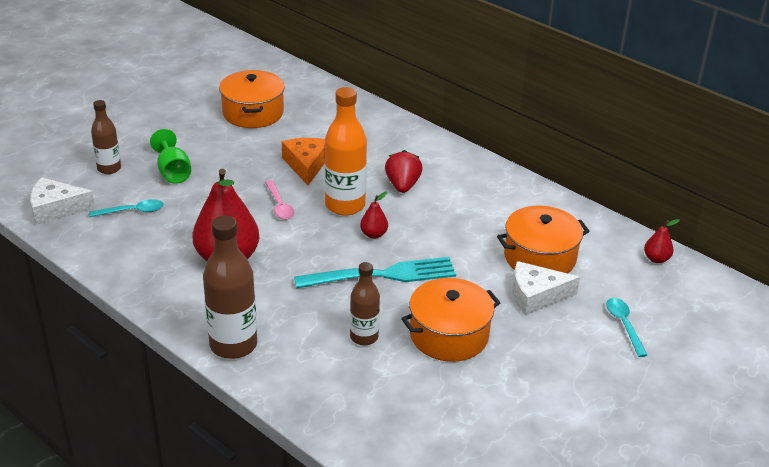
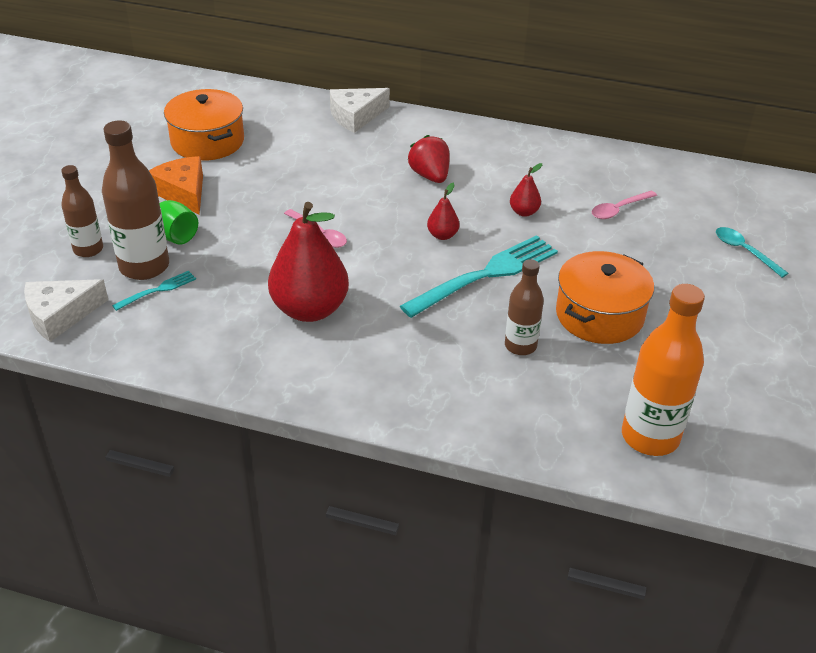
camera: 25 degrees left, 5 degrees up
turquoise spoon [89,199,164,217] -> turquoise fork [112,271,196,311]
brown bottle [203,215,257,359] -> brown bottle moved to [102,120,169,280]
orange cheese [282,138,325,185] -> orange cheese moved to [149,156,203,215]
orange bottle [324,87,367,216] -> orange bottle moved to [622,284,705,456]
orange pot [497,206,590,273] -> pink spoon [592,190,657,219]
white cheese [513,261,580,315] -> white cheese moved to [330,88,390,133]
red pear [644,219,680,263] -> red pear moved to [510,163,542,217]

